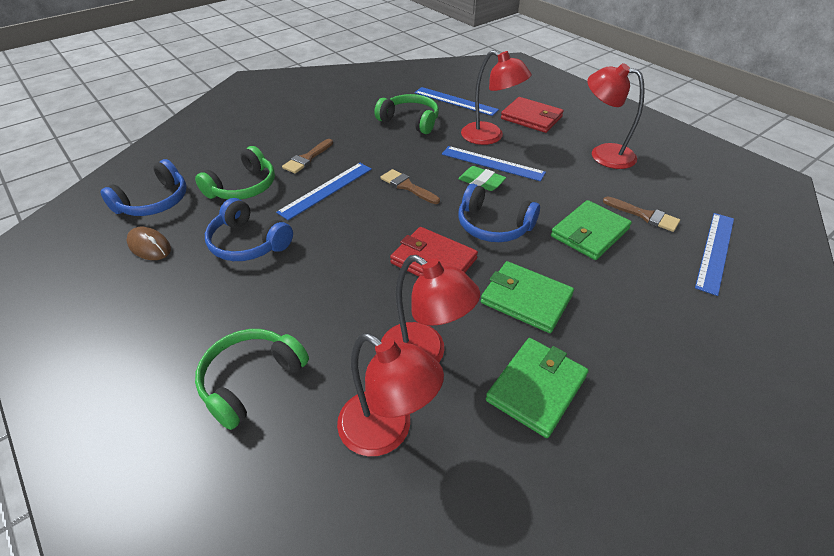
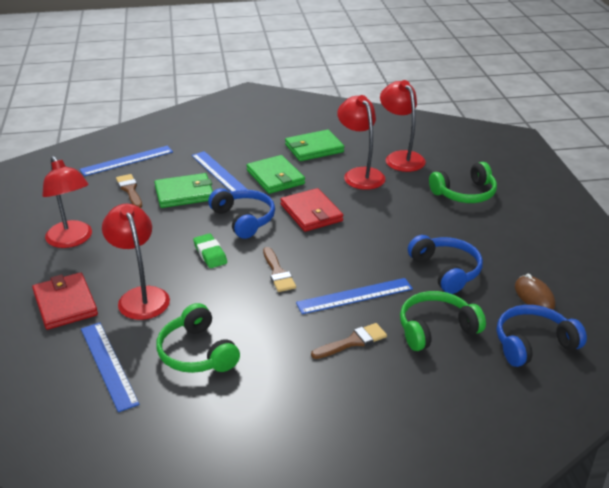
camera: 150 degrees left, 10 degrees down
blue ruler [442,146,546,181] -> blue ruler moved to [192,151,248,191]

